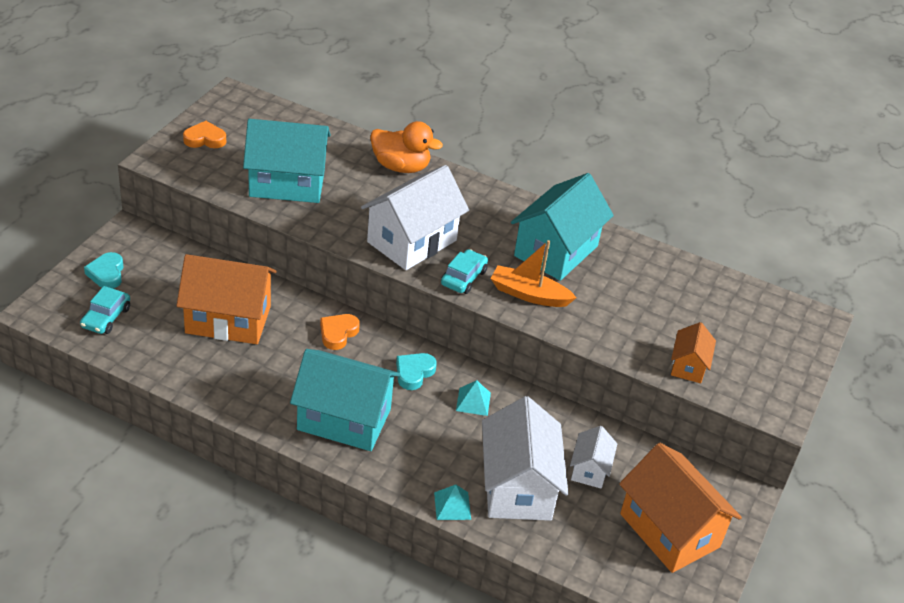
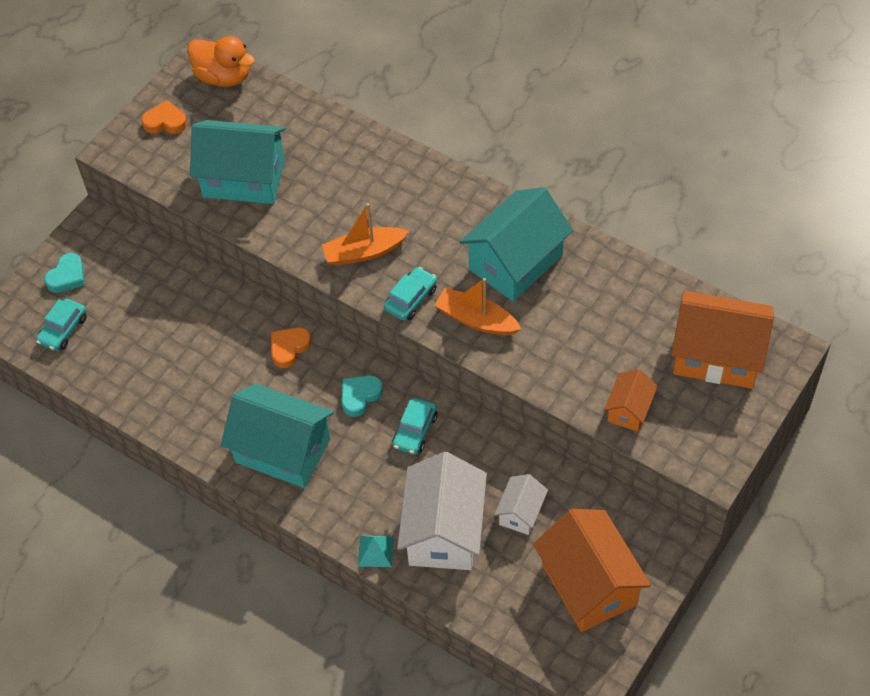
camera: 15 degrees right, 15 degrees up
turquoise heart [84,252,123,289] -> turquoise heart turned 150 degrees counterclockwise [44,253,85,293]
orange house [176,254,277,344] -> orange house moved to [671,291,774,389]
white house [361,165,469,270] -> orange boat [322,203,409,266]
orange duck [370,121,443,173] -> orange duck moved to [187,36,255,87]
turquoise pyramid [456,380,491,416] -> turquoise car [392,398,437,455]

